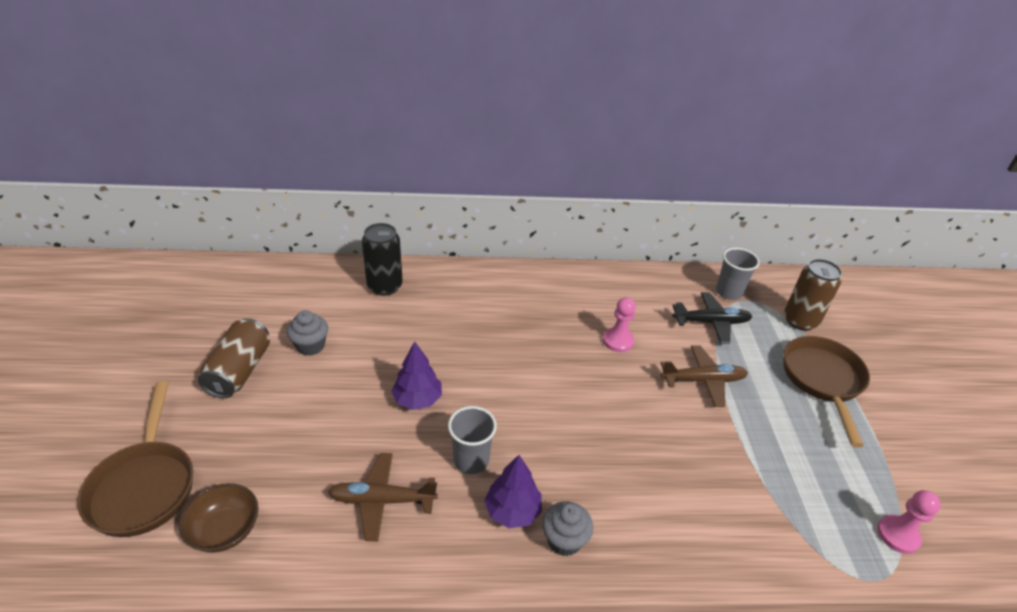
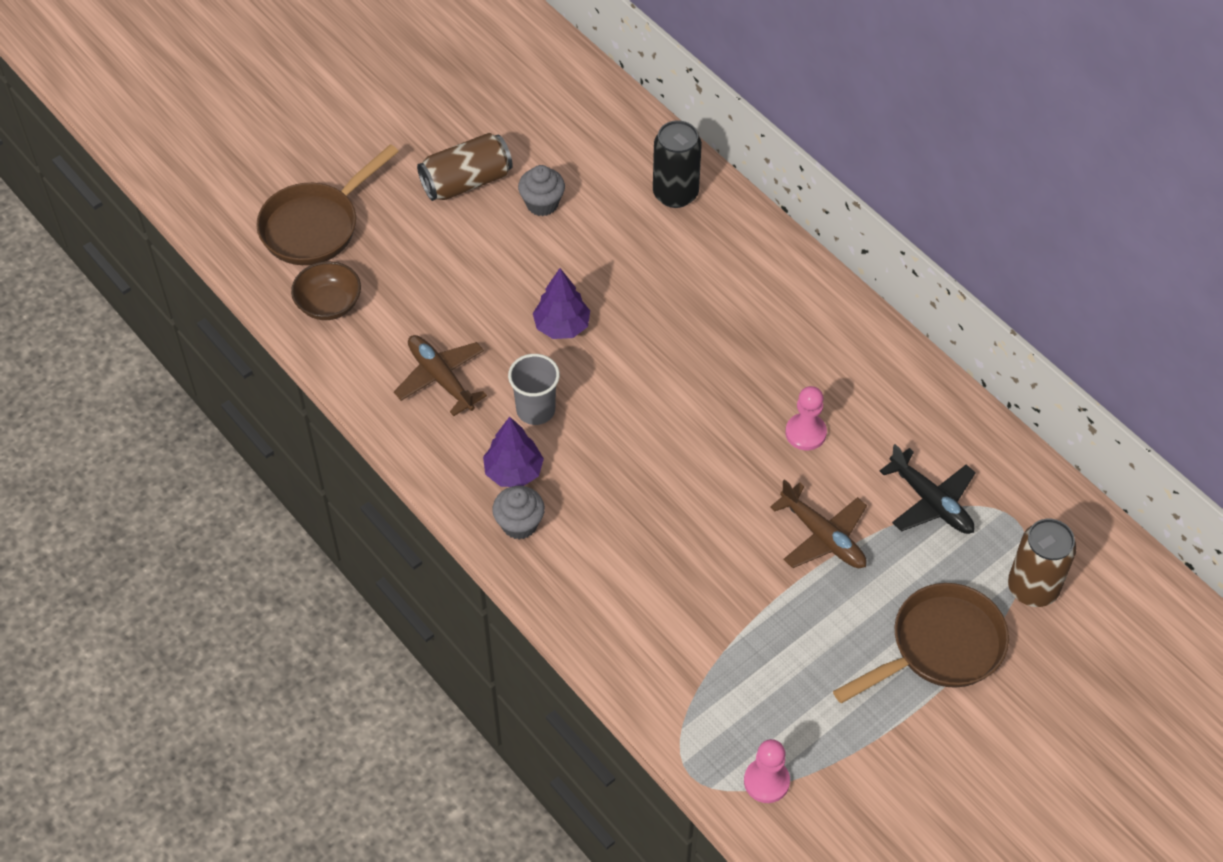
camera: 55 degrees right, 15 degrees up
grey cup [716,248,760,300] -> none

